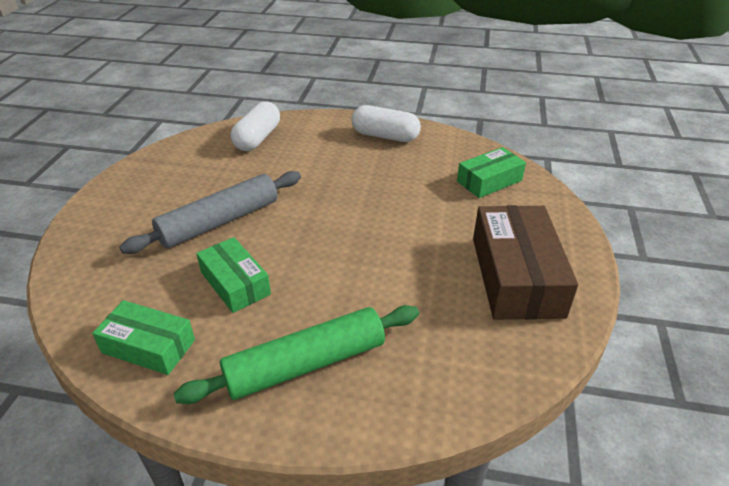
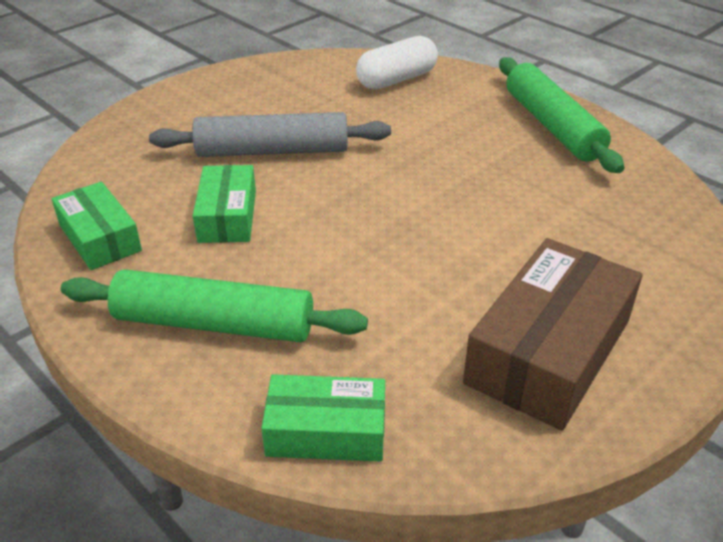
camera: 35 degrees right, 0 degrees up
white capsule [351,105,421,142] -> green rolling pin [499,57,624,173]
green box [457,147,526,198] -> green box moved to [261,374,385,462]

